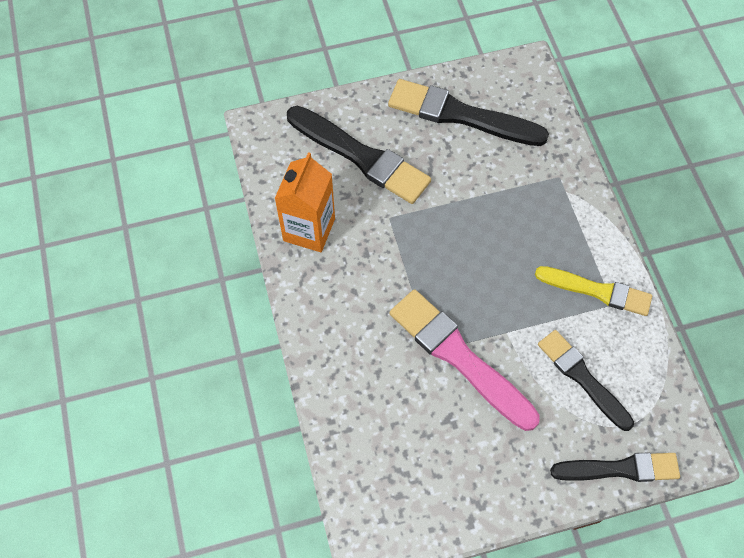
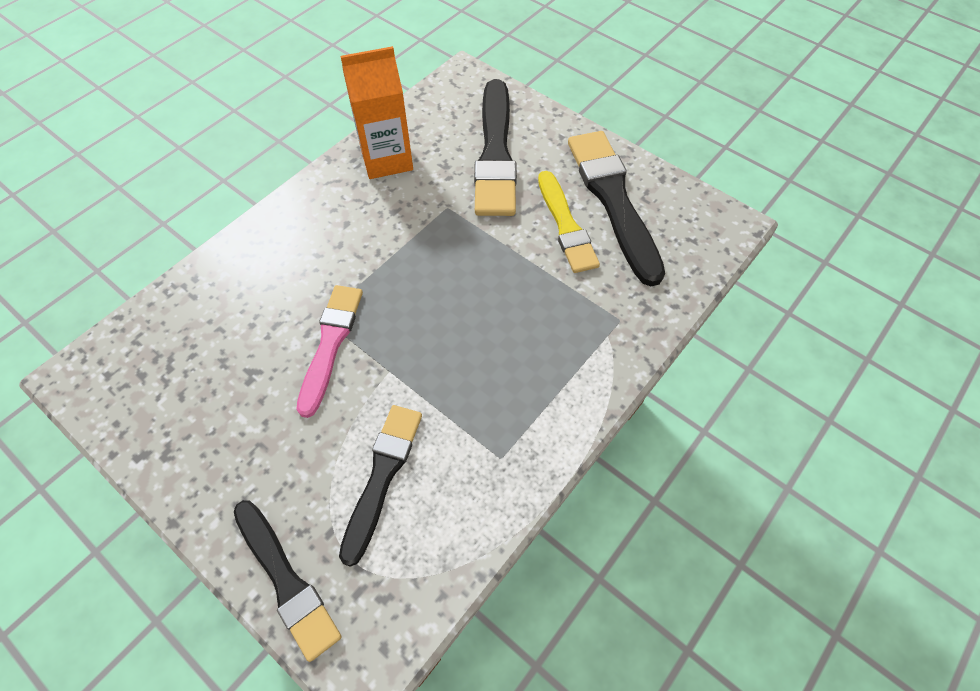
camera: 55 degrees right, 5 degrees down
pink brush [390,289,540,431] -> pink brush [296,285,363,418], size x0.66
yellow brush [535,266,652,316] -> yellow brush moved to [538,171,600,273]

